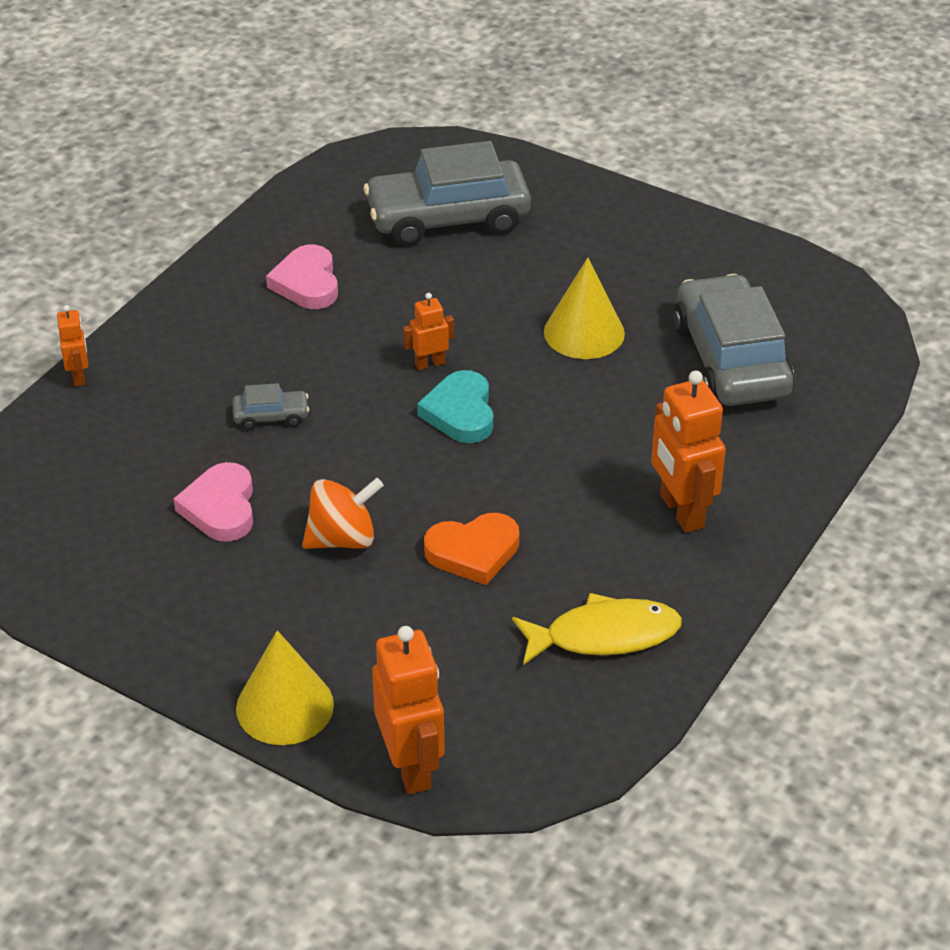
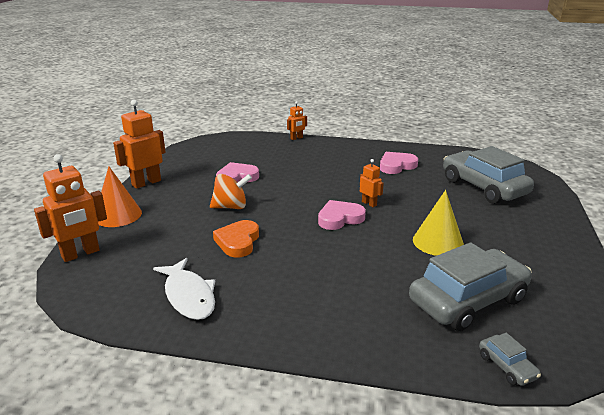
camera: 70 degrees right, 15 degrees down
grey car [233,383,309,430] -> grey car moved to [479,333,541,386]
yellow cone [236,630,334,745] -> orange cone [98,166,142,227]
orange spinning top [302,478,384,549] -> orange spinning top turned 60 degrees counterclockwise [210,174,252,209]
turquoise heart [417,370,493,443] -> pink heart [318,200,366,230]
orange heart [424,513,519,585] -> orange heart turned 45 degrees clockwise [213,220,259,257]
yellow fish [512,593,682,665] -> white fish [153,258,215,320]
orange robot [651,371,726,533] -> orange robot moved to [113,99,166,189]

